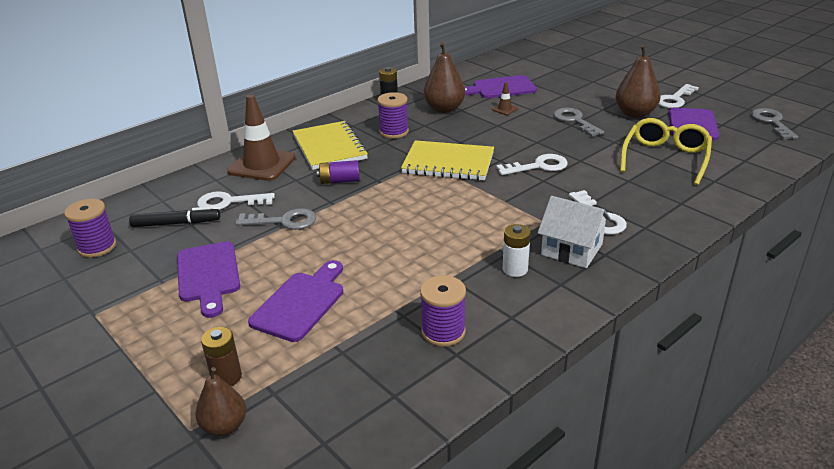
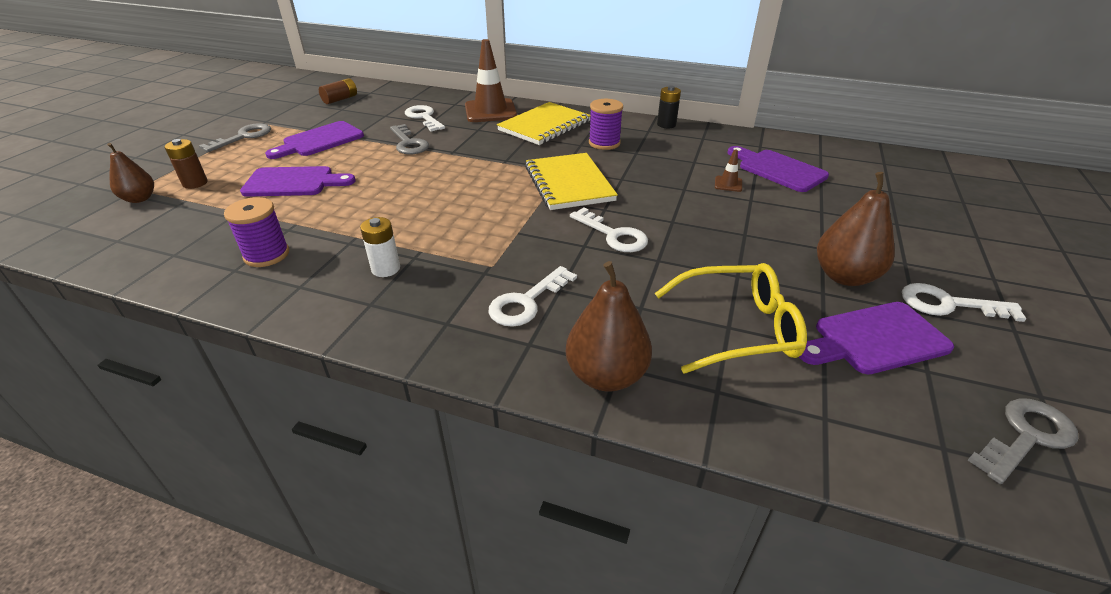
camera: 60 degrees right, 5 degrees up
purple spool [64,199,116,258] -> brown battery [319,78,357,104]
black marker [129,206,220,227] -> none
purple battery [317,160,360,184] -> none
brown pear [423,42,465,113] -> brown pear moved to [566,261,652,391]
white house [538,196,611,268] -> none
grey key [554,108,604,137] -> grey key moved to [199,123,271,152]

